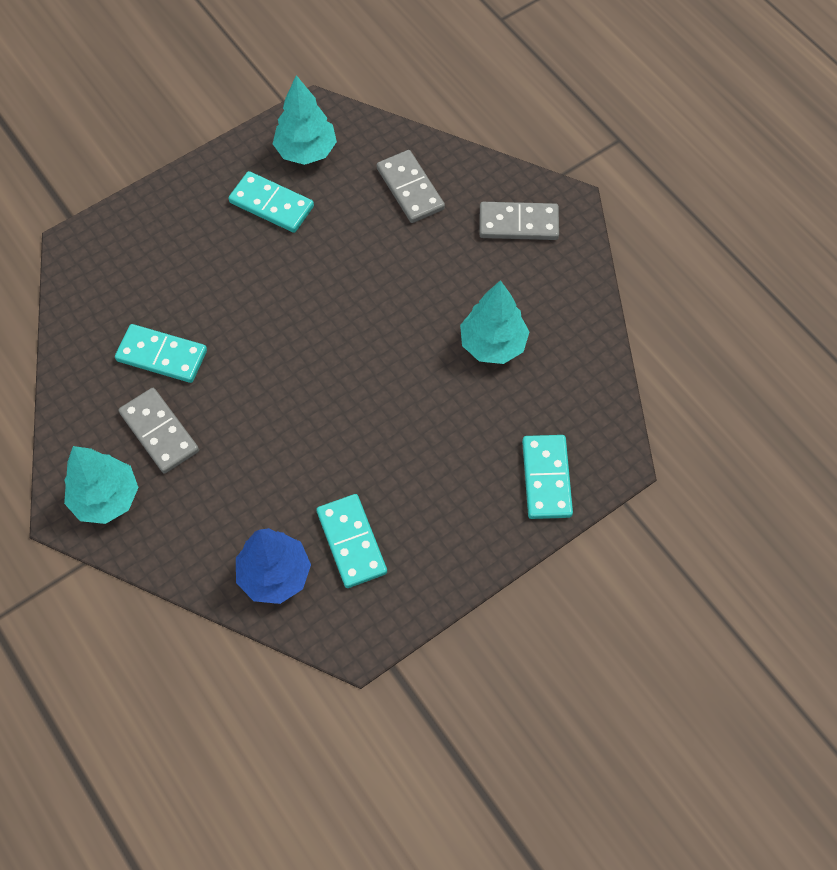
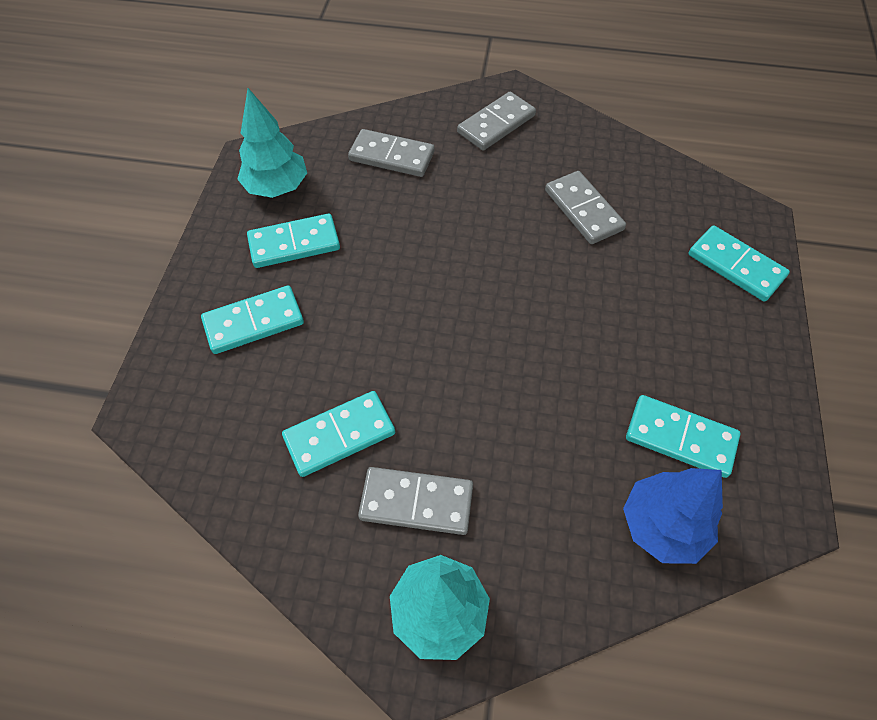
camera: 45 degrees left, 5 degrees down
turquoise tree [460,280,529,364] -> grey domino [545,171,626,244]
none -> turquoise domino [201,285,304,354]

